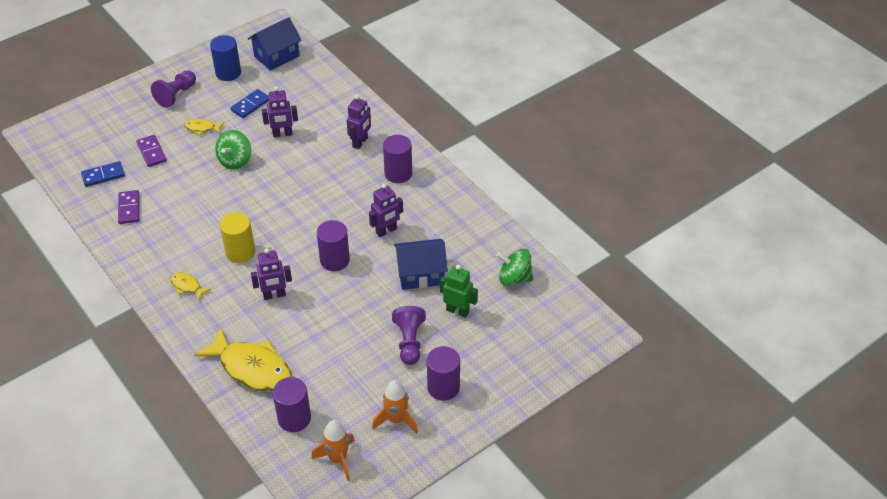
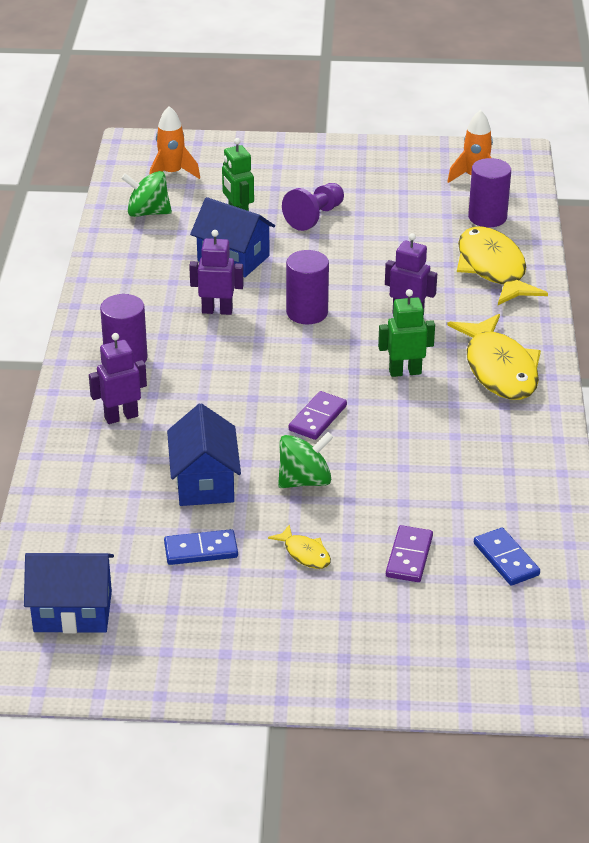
camera: 140 degrees left, 10 degrees down
blue domino [81,161,125,187] -> blue domino turned 45 degrees clockwise [474,528,540,586]
purple domino [118,190,140,224] -> purple domino moved to [289,391,347,440]
purple pawn [151,70,196,108] -> none
yellow fish [170,272,211,301] -> yellow fish [448,314,541,400], size x2.21
blue cylinder [210,35,241,81] -> none
yellow cylinder [220,212,255,263] -> green robot [378,289,435,377]
purple robot [262,86,298,137] -> blue house [167,403,241,506]
orange rocket [372,380,418,434] -> orange rocket moved to [150,106,200,179]
purple cylinder [427,346,460,401] -> none
green spinning top [496,249,533,286] -> green spinning top turned 135 degrees clockwise [121,171,172,217]

